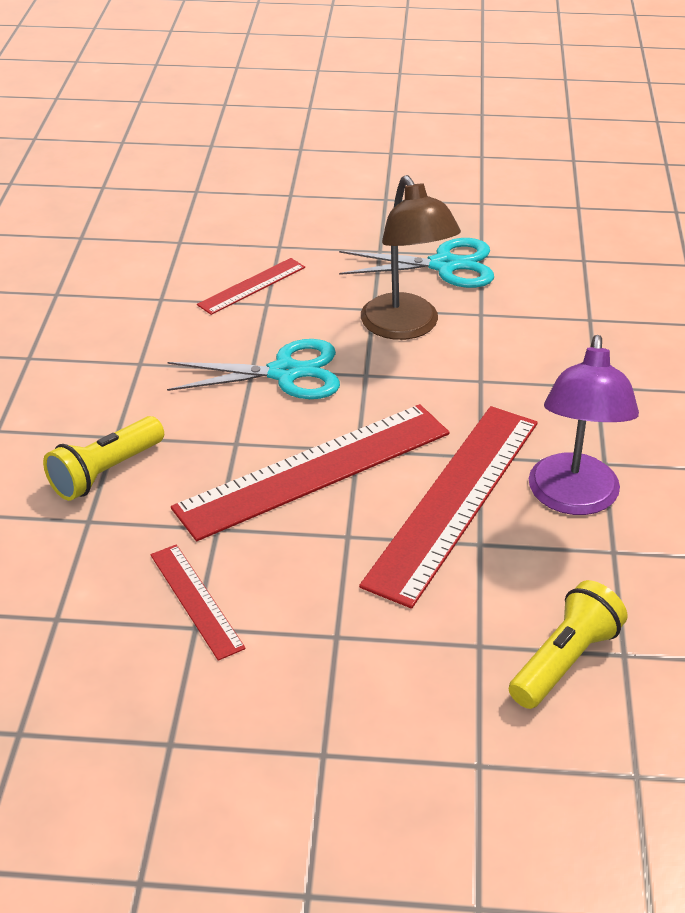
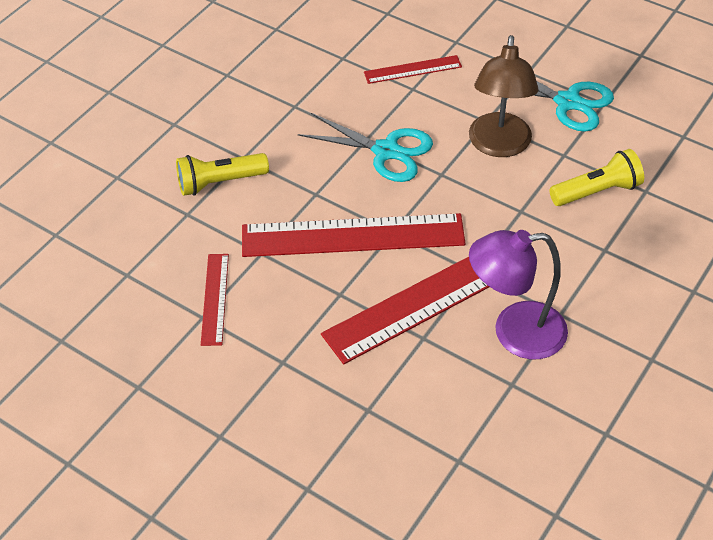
camera: 30 degrees right, 10 degrees up
yellow flashlight [509,580,627,709] -> yellow flashlight moved to [549,149,644,206]
purple lamp [529,335,639,515] -> purple lamp turned 45 degrees clockwise [469,230,568,359]

